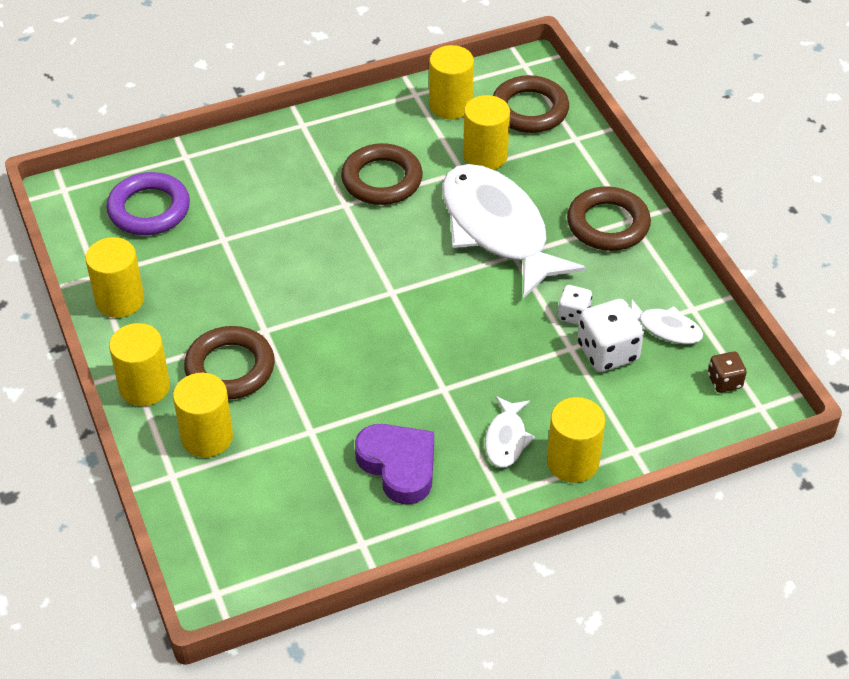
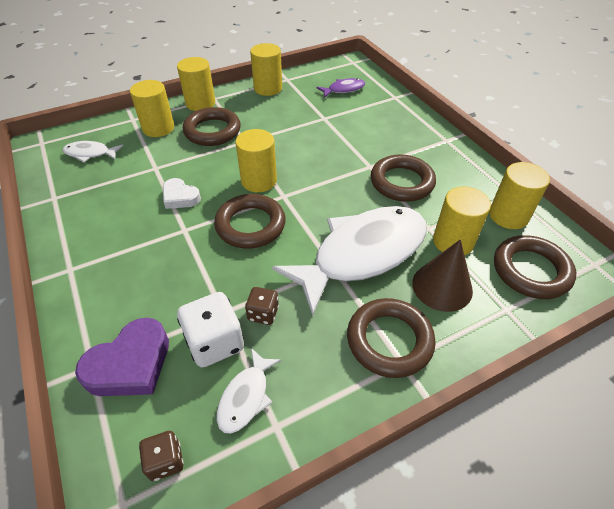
camera: 85 degrees right, 0 degrees up
purple ring [106,172,190,235] -> purple fish [317,78,365,98]
purple heart [355,424,434,504] -> purple heart moved to [75,318,169,396]
white fish [485,396,535,468] -> white fish moved to [63,141,123,162]
yellow cylinder [547,397,605,483] -> yellow cylinder moved to [235,129,277,192]
white dice [558,285,592,325] -> brown dice [245,287,279,325]
none -> white heart [163,178,201,209]
none -> brown ring [214,194,286,248]
none -> brown cone [412,239,473,312]

